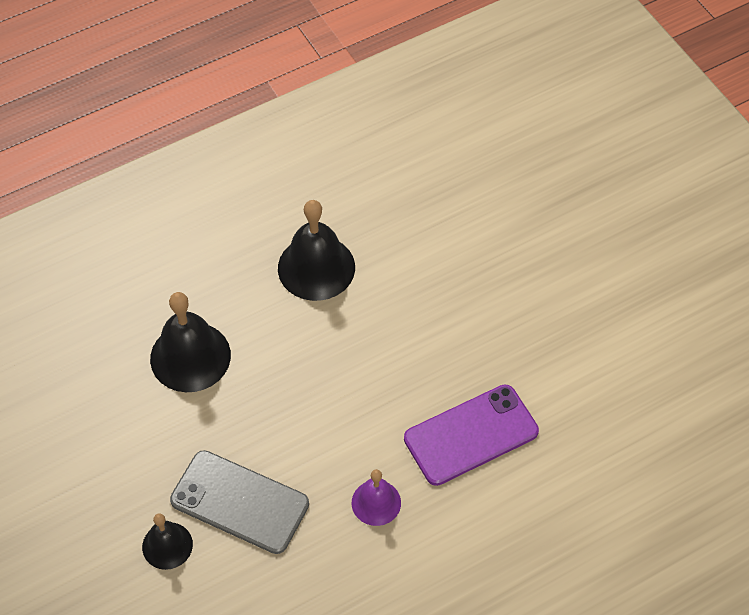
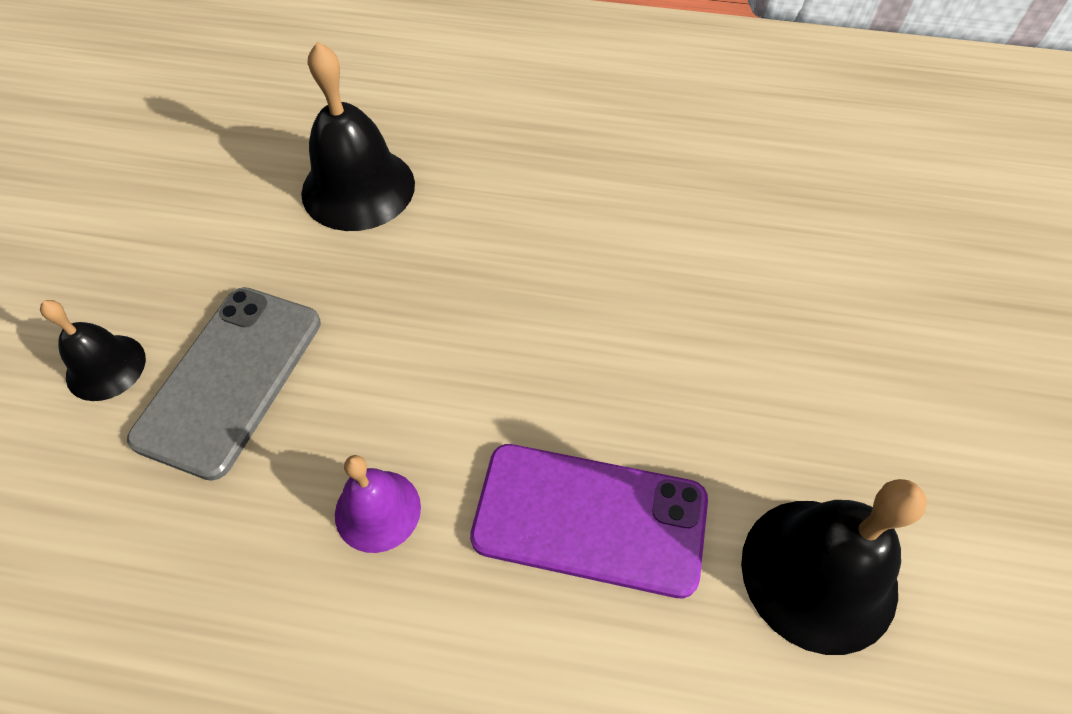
camera: 40 degrees right, 0 degrees up
grey phone [170,450,309,554] -> grey phone turned 45 degrees clockwise [127,287,321,481]
black bell [278,200,355,301] -> black bell moved to [741,479,927,655]

